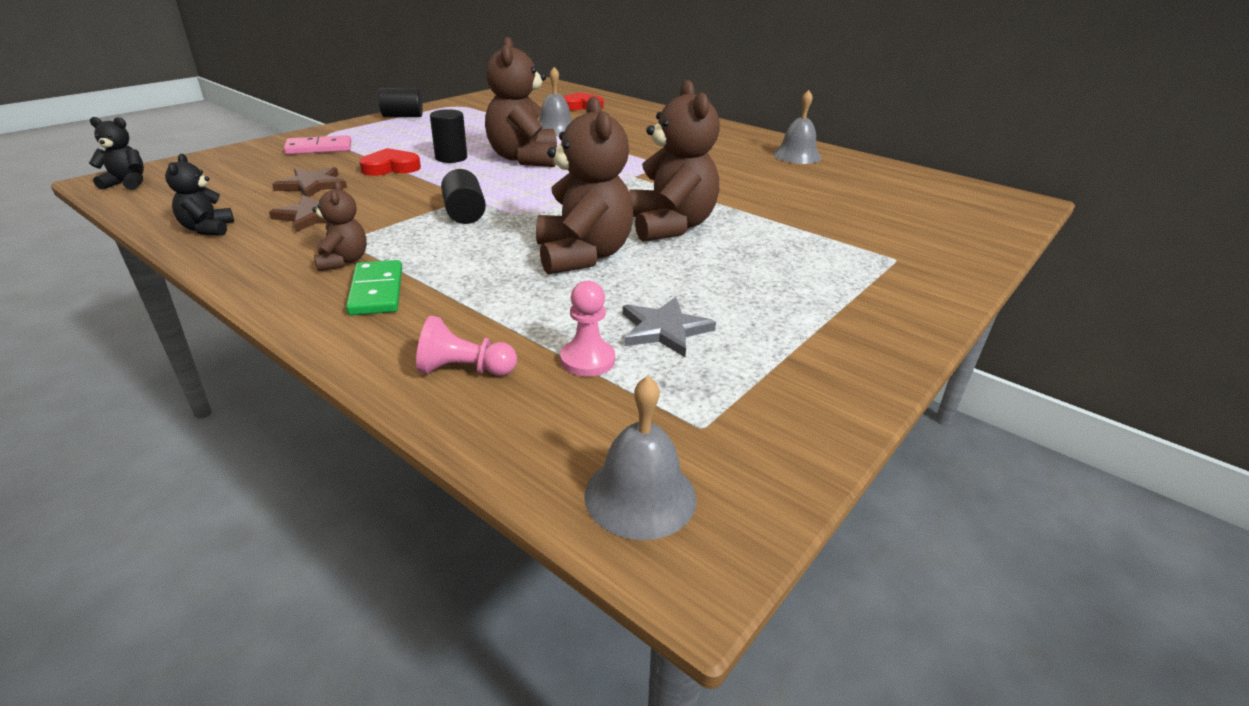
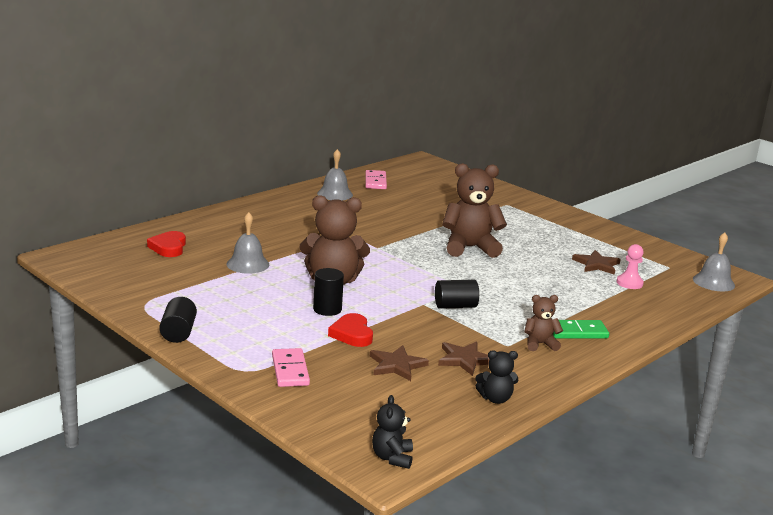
camera: 85 degrees left, 10 degrees down
pink pawn [416,316,517,376] -> none
brown teddy bear [536,96,634,275] -> none
grey star [623,297,716,357] -> brown star [572,250,621,275]
none -> pink domino [365,170,387,189]

